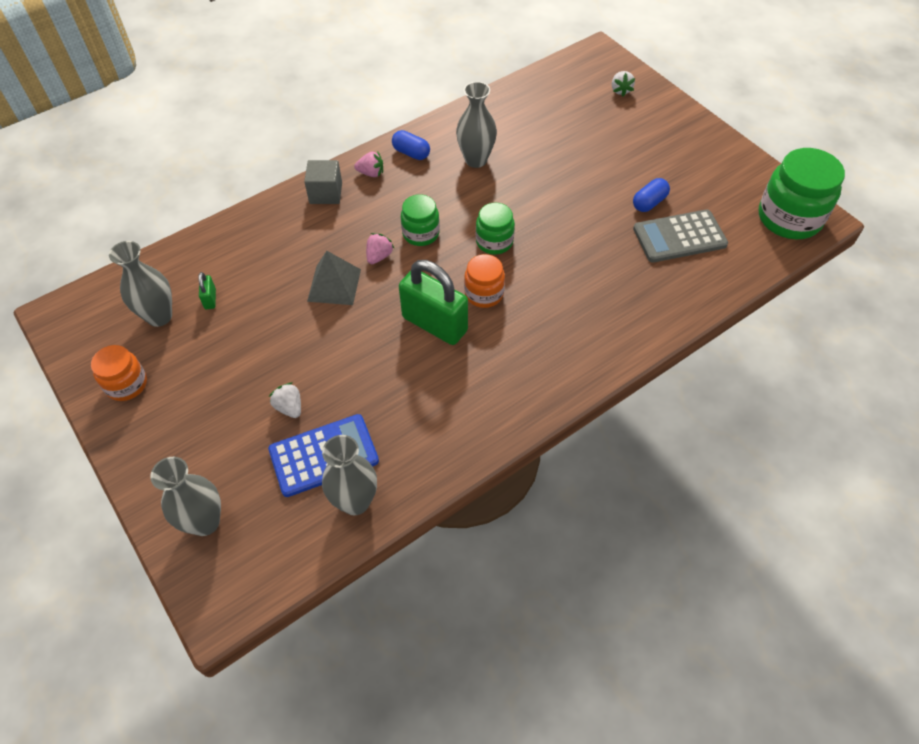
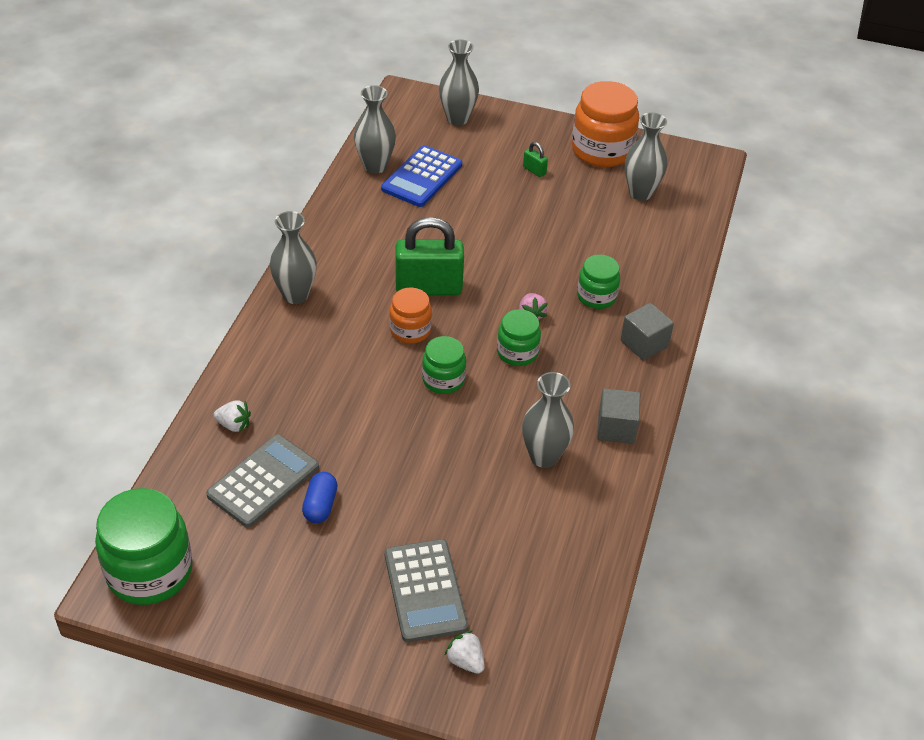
camera: 140 degrees right, 10 degrees down
orange jar [91,345,147,401] -> orange jar [572,81,639,167], size x1.75
green padlock [198,272,216,309] -> green padlock moved to [523,142,548,177]
white strawberry [269,382,301,418] -> white strawberry moved to [213,400,251,433]
grey pyramid [307,251,361,305] -> none
pink strawberry [354,152,383,177] -> none
blue capsule [392,130,430,160] -> grey cube [597,388,640,444]
none -> grey vase [270,211,317,304]
none -> grey calculator [385,539,468,642]
none -> green jar [577,255,620,309]

